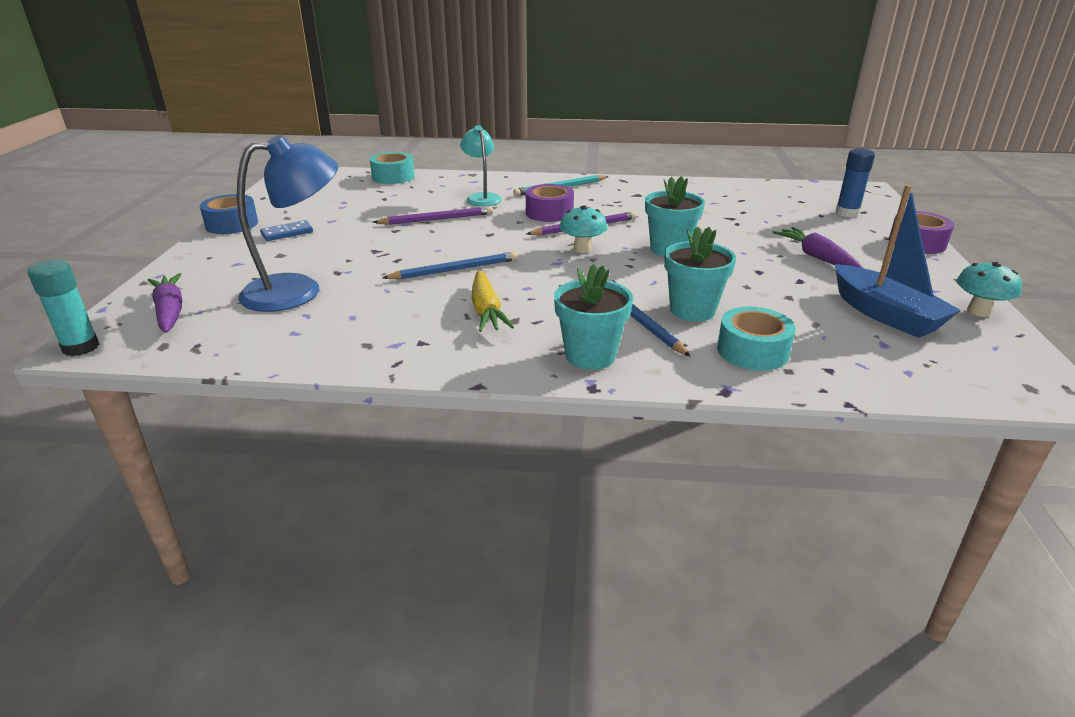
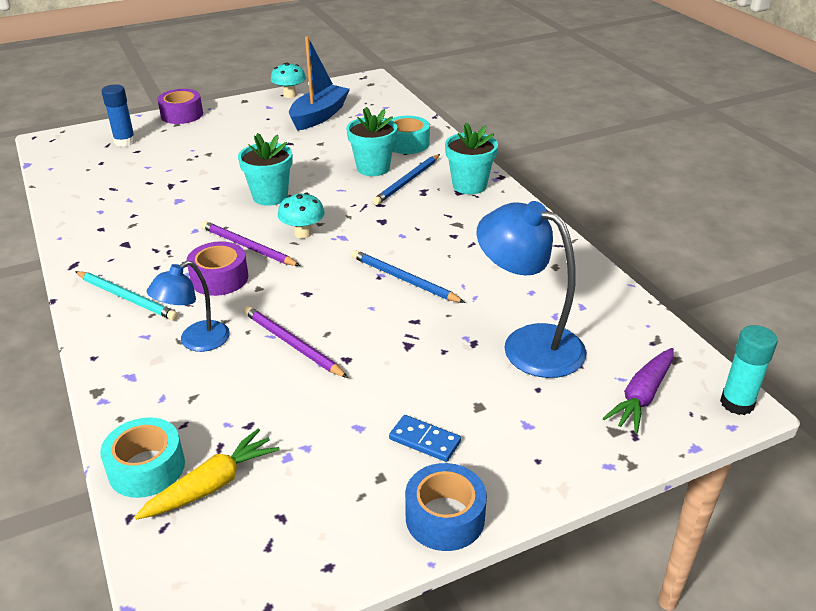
camera: 120 degrees left, 5 degrees up
turquoise lamp [460,125,502,206] -> blue lamp [147,261,230,352]
yellow carrot [472,270,514,332] -> yellow carrot moved to [135,429,280,520]
purple carrot [773,227,863,268] -> none

